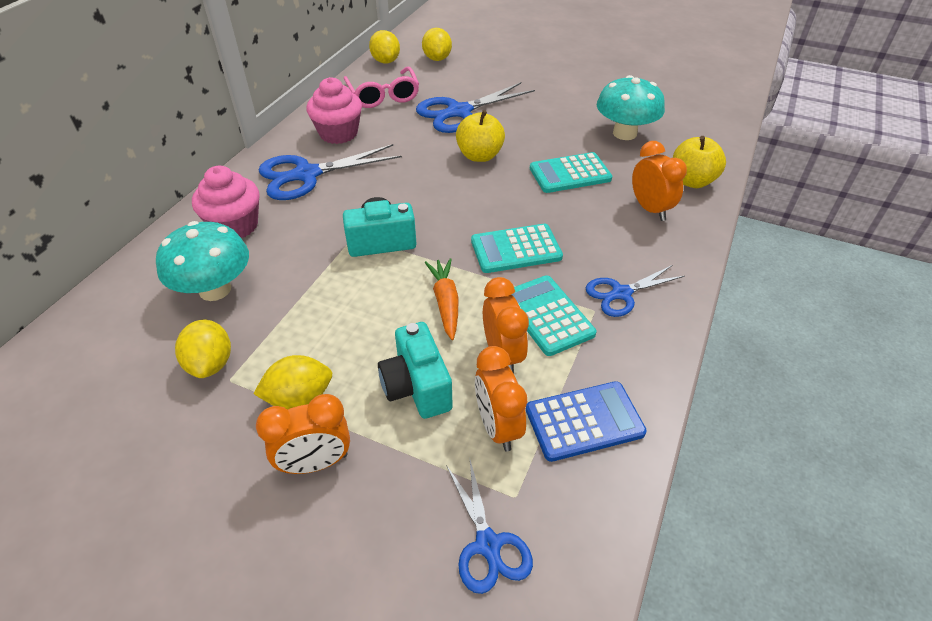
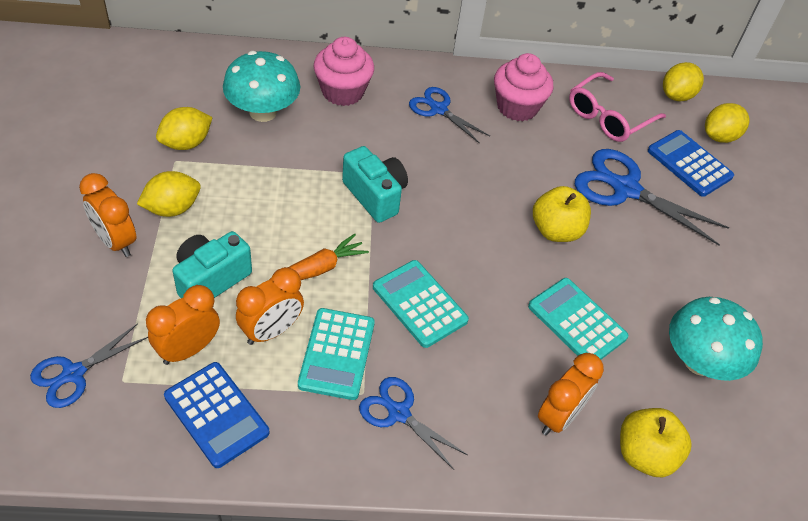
camera: 60 degrees right, 5 degrees up
yellow lemon [253,355,332,410] -> yellow lemon turned 75 degrees counterclockwise [137,171,201,217]
blue scissors [259,144,402,200] -> blue scissors [409,87,490,144], size x0.61
turquoise calculator [511,275,596,356] -> turquoise calculator turned 150 degrees clockwise [298,308,375,400]
none -> blue calculator [648,130,734,197]

